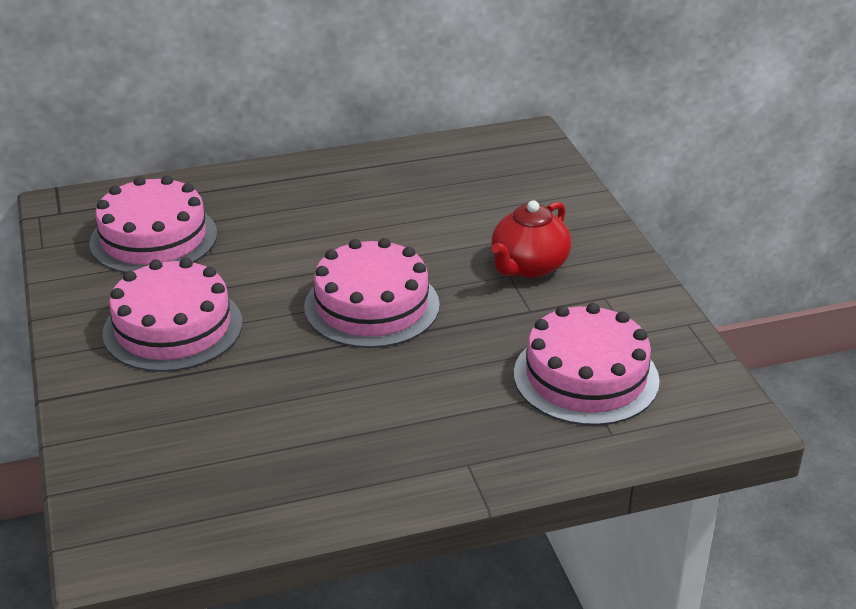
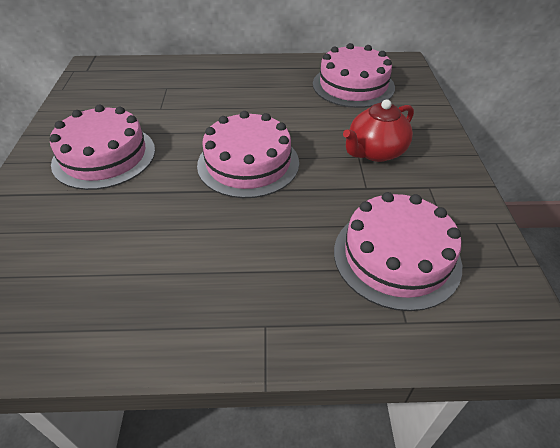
camera: 15 degrees right, 10 degrees up
pink cake [89,176,217,273] -> pink cake moved to [313,43,395,108]

